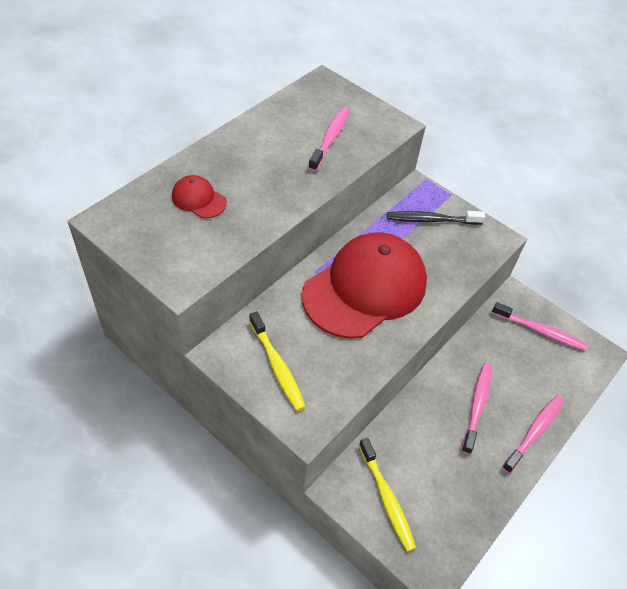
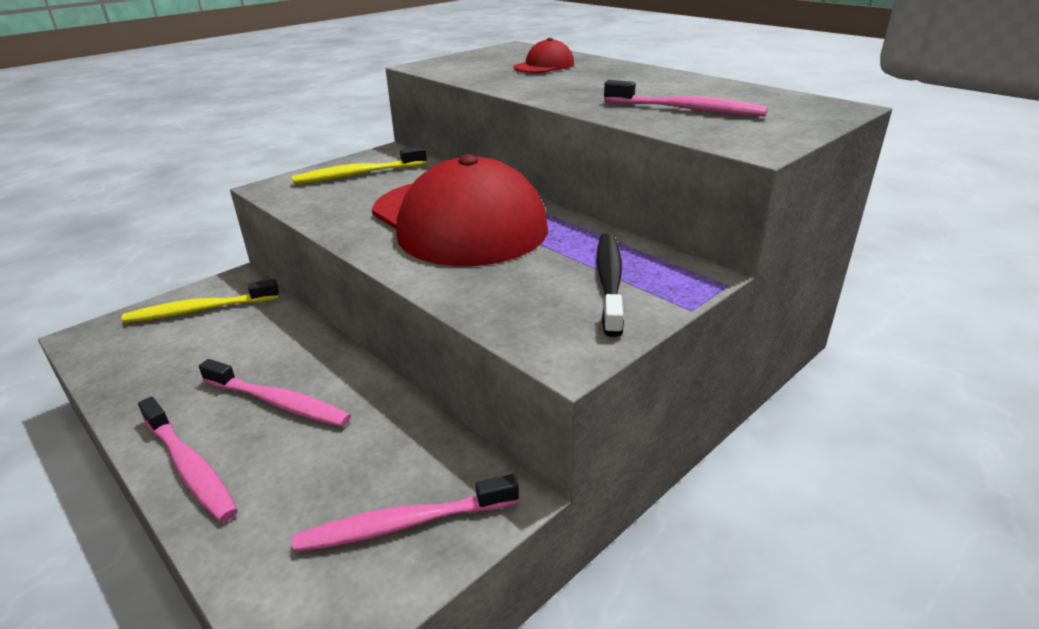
camera: 100 degrees right, 20 degrees down
pink toothbrush [492,302,588,351] -> pink toothbrush turned 45 degrees clockwise [292,474,519,552]

